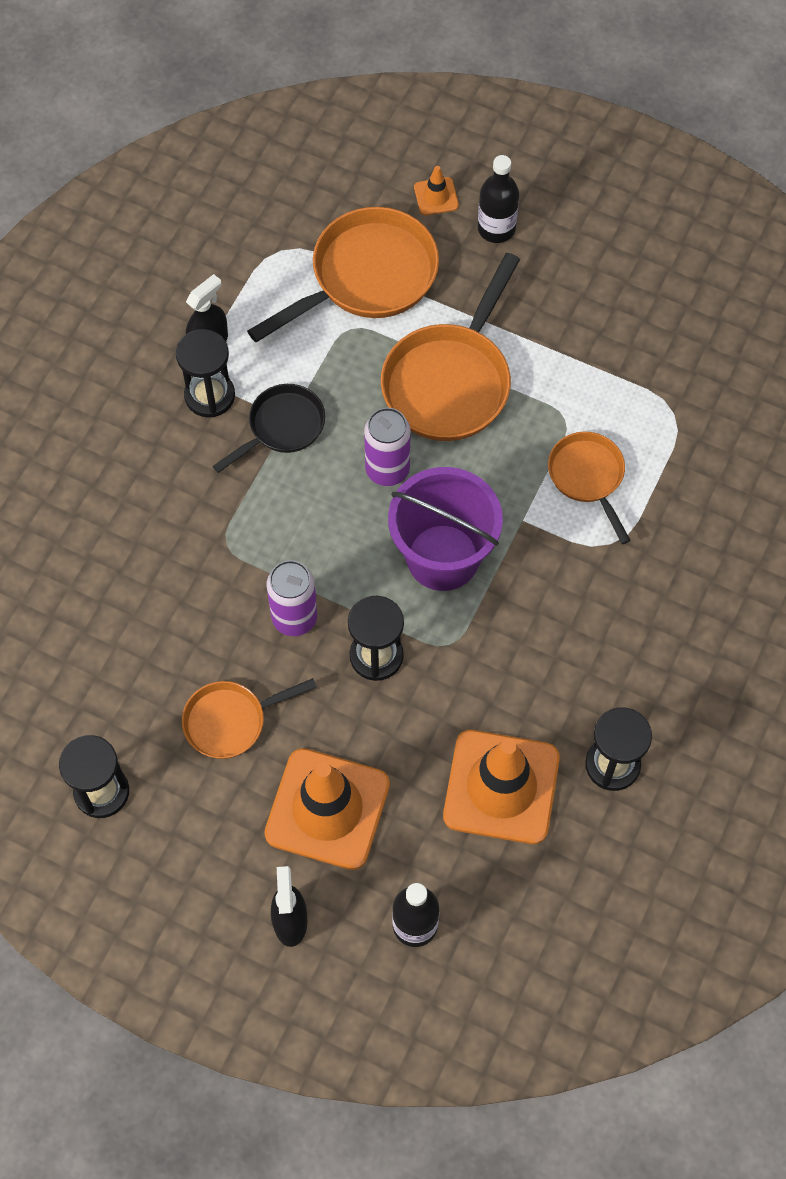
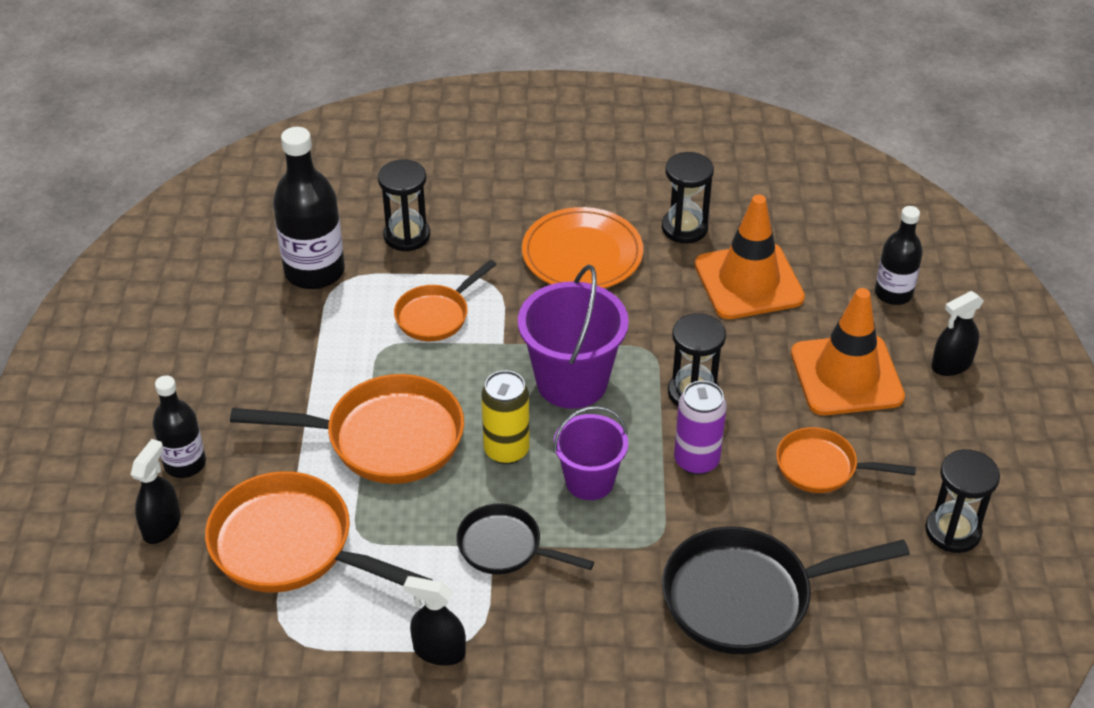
camera: 115 degrees left, 20 degrees down
black hourglass [176,329,235,417] -> black hourglass moved to [378,159,430,252]
orange pan [182,678,317,759] -> orange pan turned 150 degrees clockwise [776,427,916,493]
purple can [364,408,411,486] -> yellow can [481,370,530,464]
orange traffic cone [414,166,459,215] -> black spray bottle [131,439,181,544]
none -> black bottle [273,127,345,289]
none -> orange plate [522,207,643,288]
none -> purple bucket [554,406,628,500]
none -> black pan [662,526,910,654]

